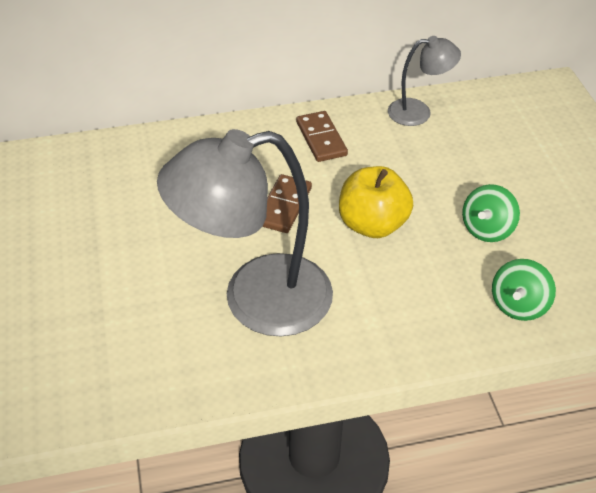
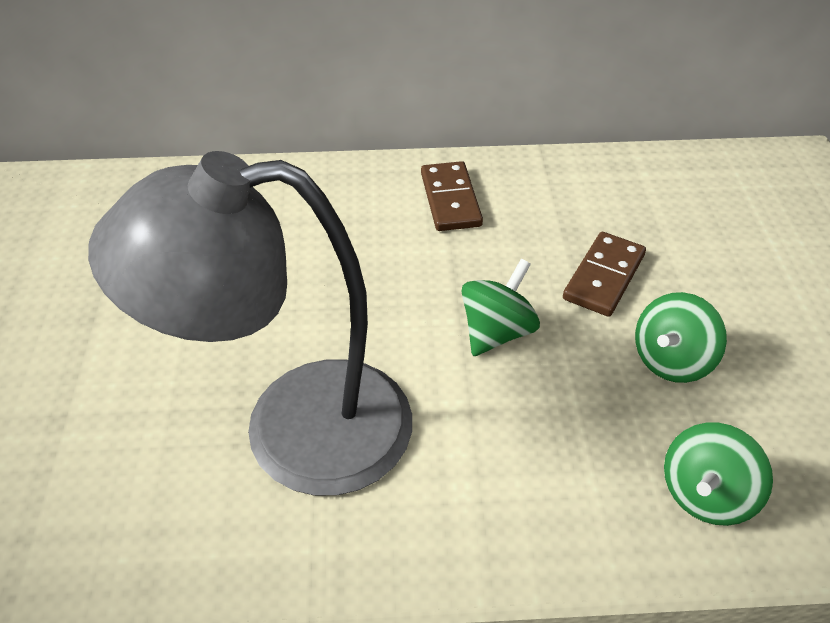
camera: 10 degrees right, 0 degrees up
brown domino [262,174,312,233] -> brown domino moved to [563,232,646,317]
yellow apple [339,166,413,238] -> green spinning top [461,259,540,356]
grey lamp [388,36,461,126] -> none

